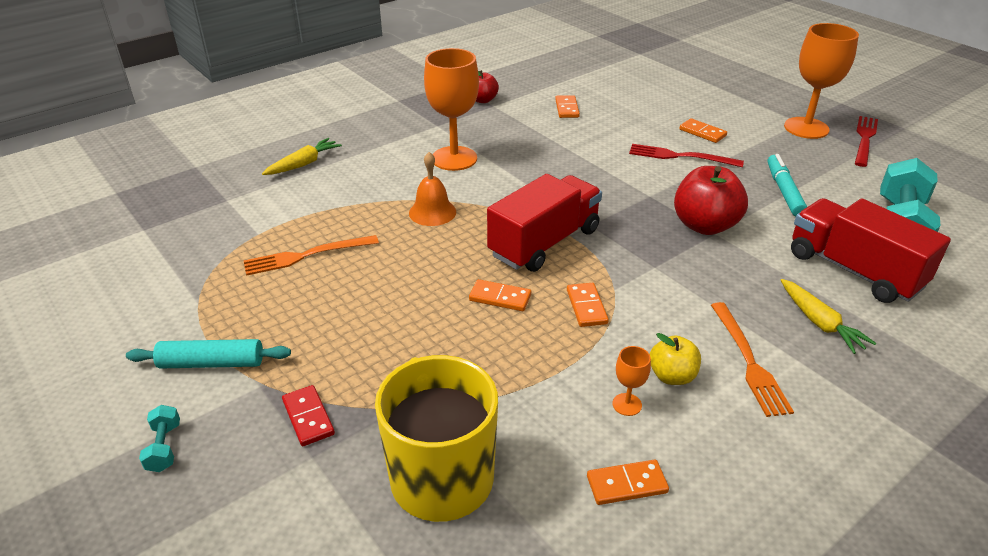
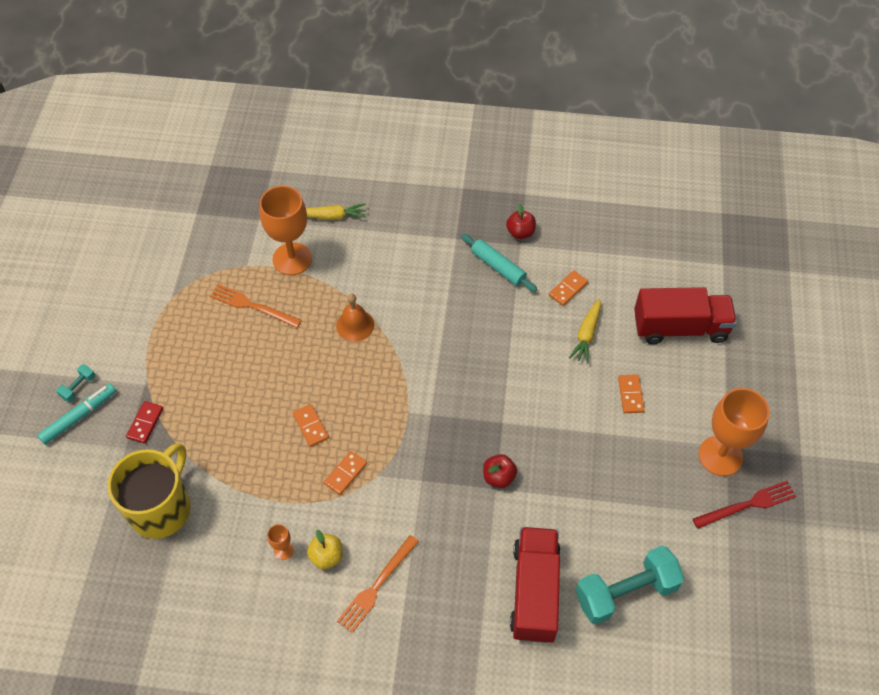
camera: 45 degrees right, 20 degrees up
turquoise rolling pin [126,339,291,369] -> turquoise rolling pin moved to [461,234,537,292]
orange goblet [424,48,479,171] -> orange goblet moved to [259,186,312,275]
red truck [487,174,602,272] -> red truck moved to [634,287,737,344]
orange domino [587,459,669,505] -> none
red fork [629,144,744,167] -> none
red apple [674,166,748,235] -> red apple [483,454,517,488], size x0.57
turquoise marker [768,154,807,216] -> turquoise marker moved to [37,384,116,445]
yellow carrot [781,279,877,354] -> yellow carrot moved to [569,298,601,364]

